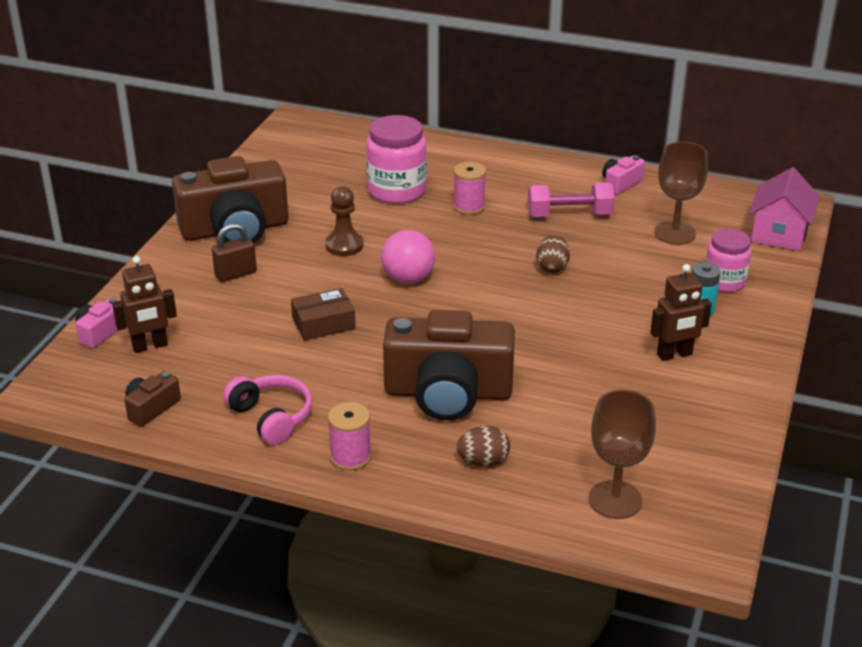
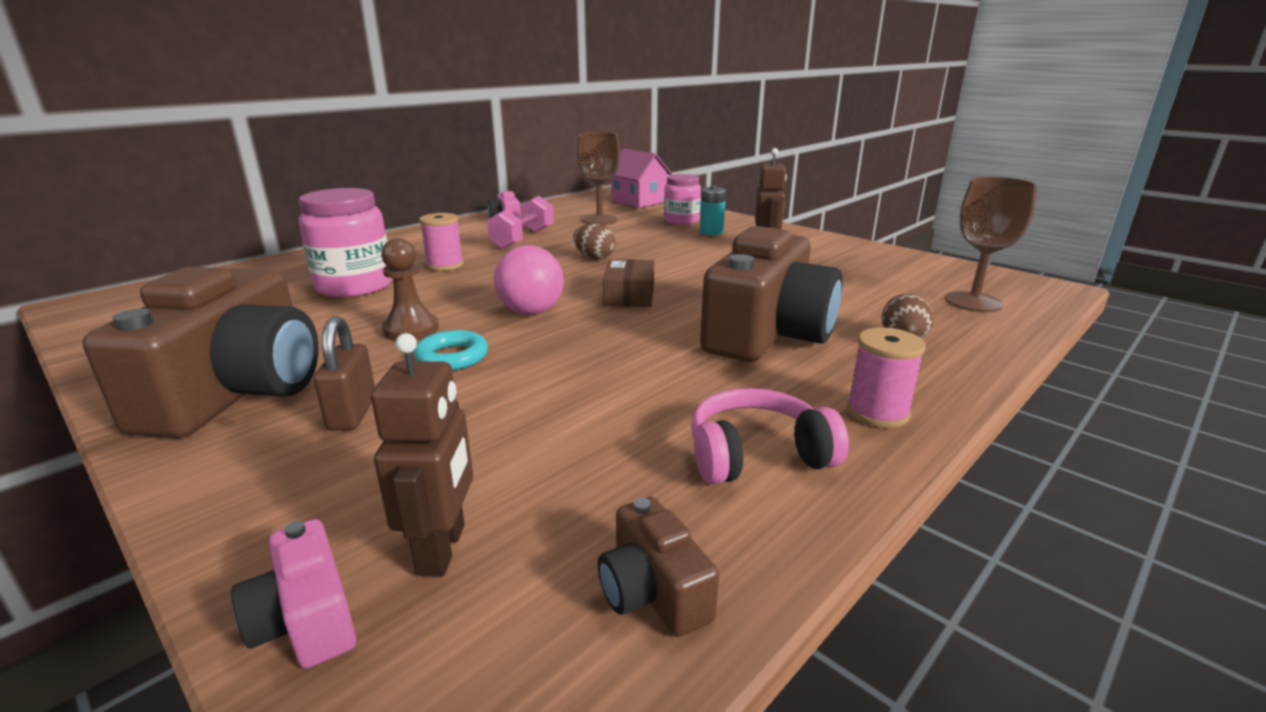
camera: 65 degrees left, 10 degrees down
brown box [291,288,356,341] -> brown box moved to [603,259,654,307]
none -> turquoise ring [414,330,488,370]

